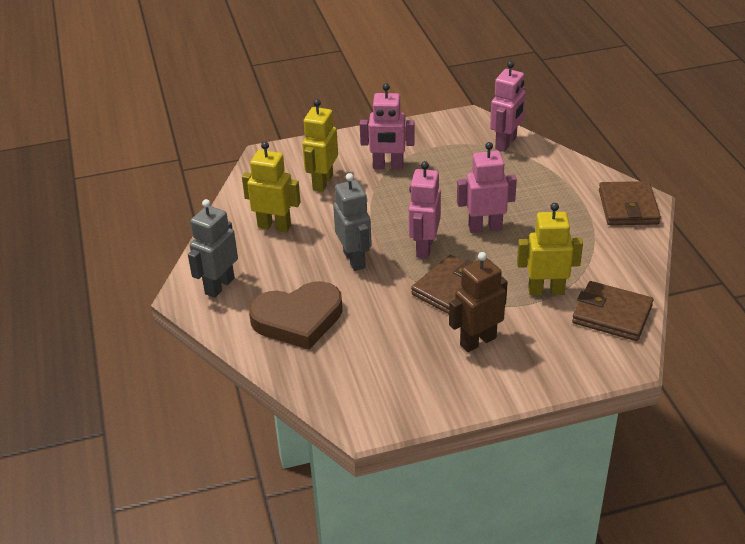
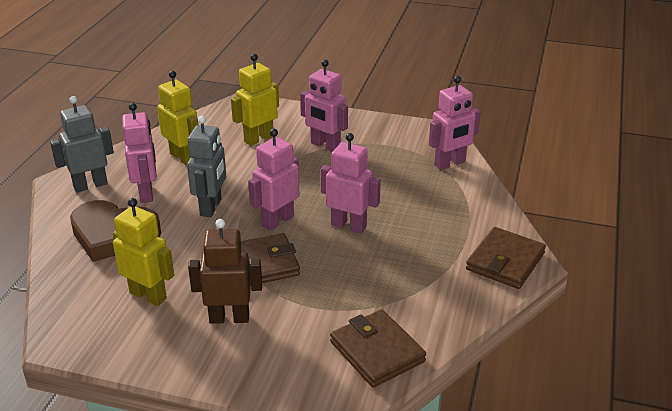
camera: 30 degrees right, 5 degrees down
yellow robot [517,203,583,296] -> yellow robot moved to [113,198,174,306]
none -> pink robot [122,103,157,203]

